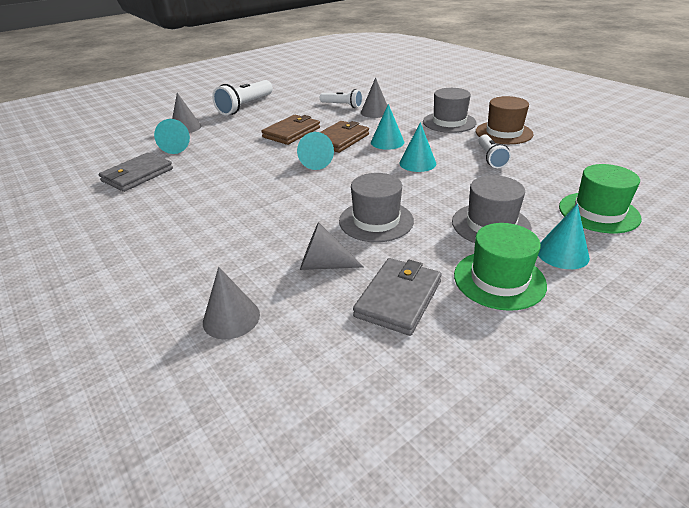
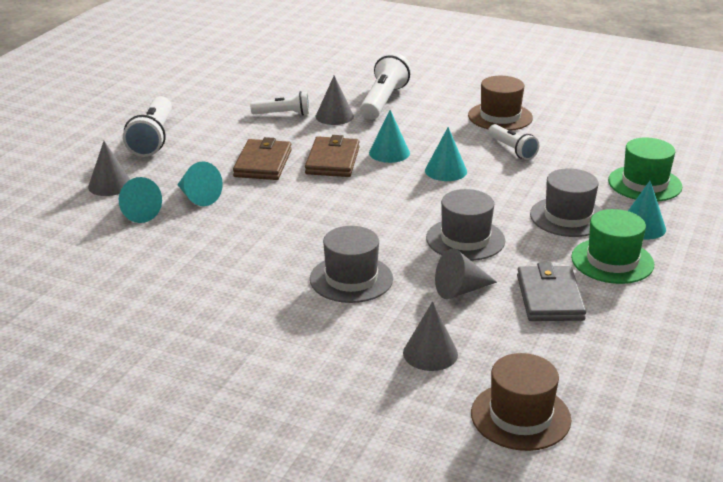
camera: 30 degrees left, 5 degrees down
grey wallet [99,153,173,192] -> none
turquoise cone [297,132,334,170] -> turquoise cone moved to [177,161,223,206]
grey hat [423,88,477,133] -> grey hat moved to [310,226,393,303]
none -> white flashlight [360,53,411,120]
none -> brown hat [471,353,571,451]

